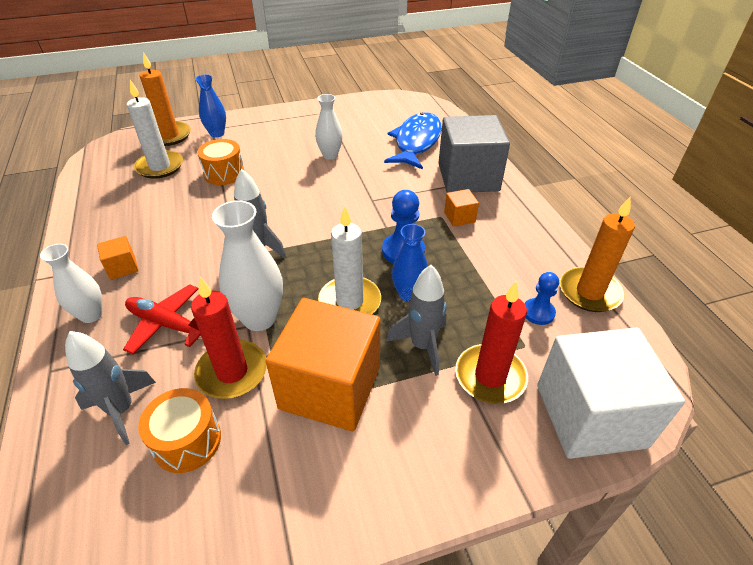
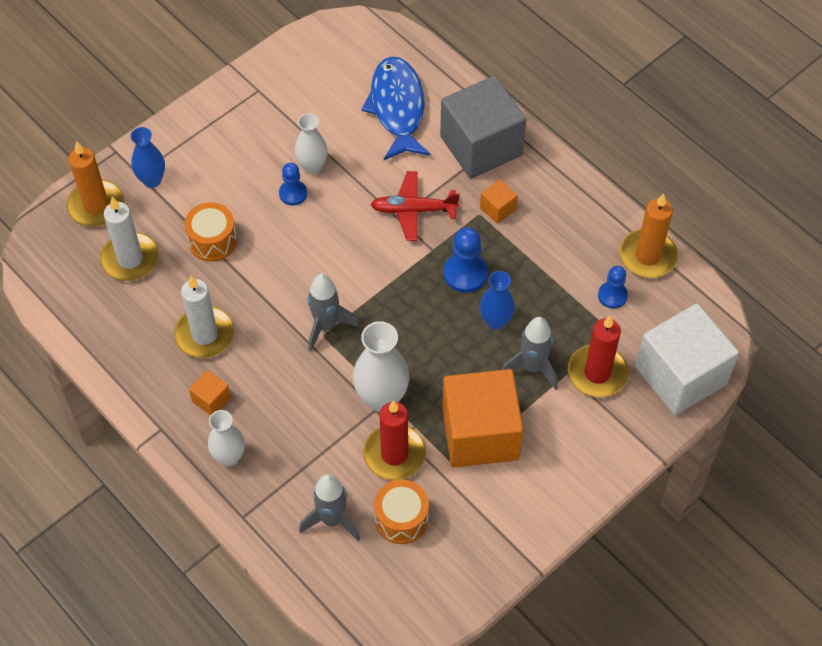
camera: 25 degrees left, 15 degrees up
red plane [123,284,201,354] -> red plane moved to [370,171,460,241]
white candle [318,206,381,314] -> white candle moved to [174,276,234,358]
none -> blue pawn [279,163,307,206]

